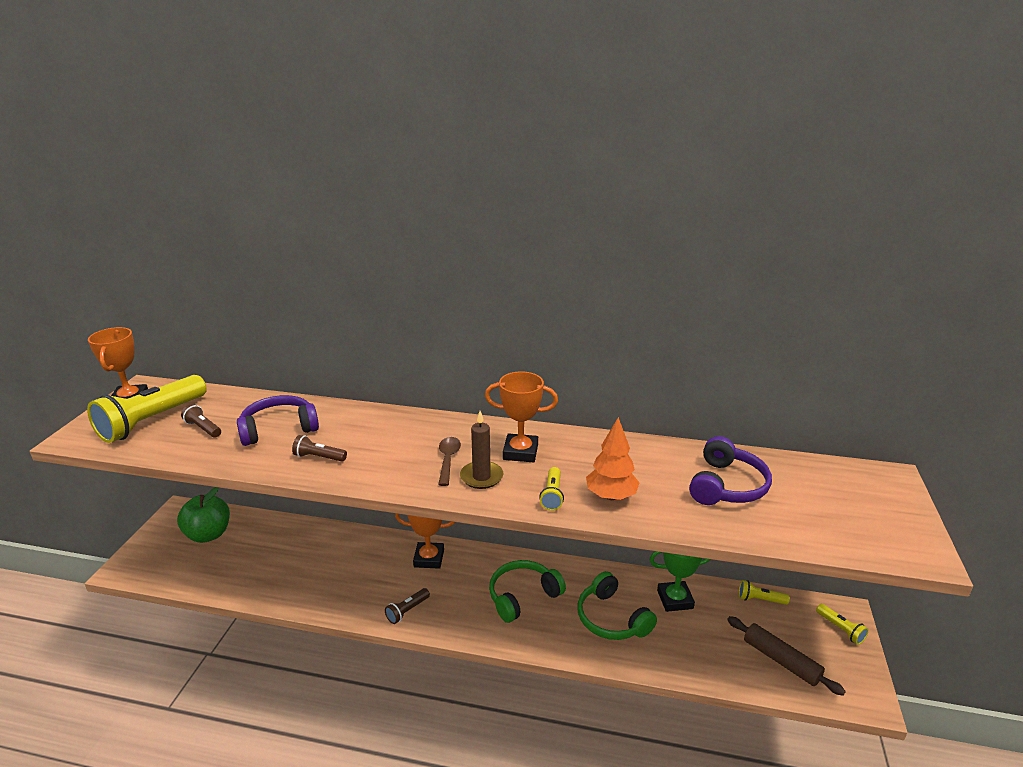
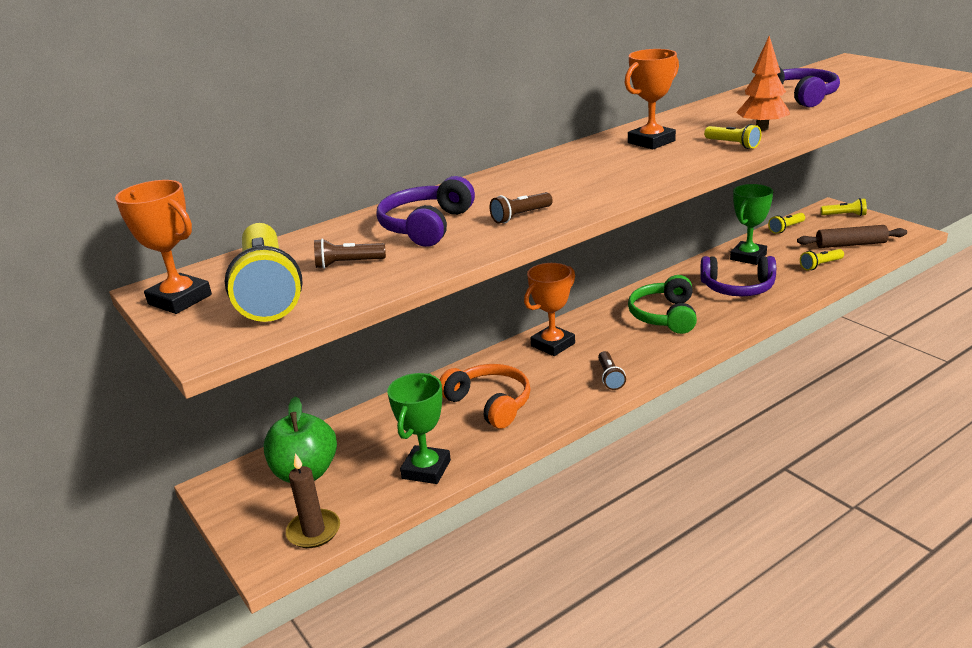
camera: 45 degrees left, 0 degrees up
brown spoon [438,437,461,486] -> none
brown candle [460,411,503,489] -> brown candle moved to [286,453,340,548]
green headphones [578,571,657,640] -> purple headphones [700,256,776,296]
none -> green trophy [387,373,451,484]
none -> orange headphones [440,364,531,429]
none -> yellow flashlight [800,249,844,270]

